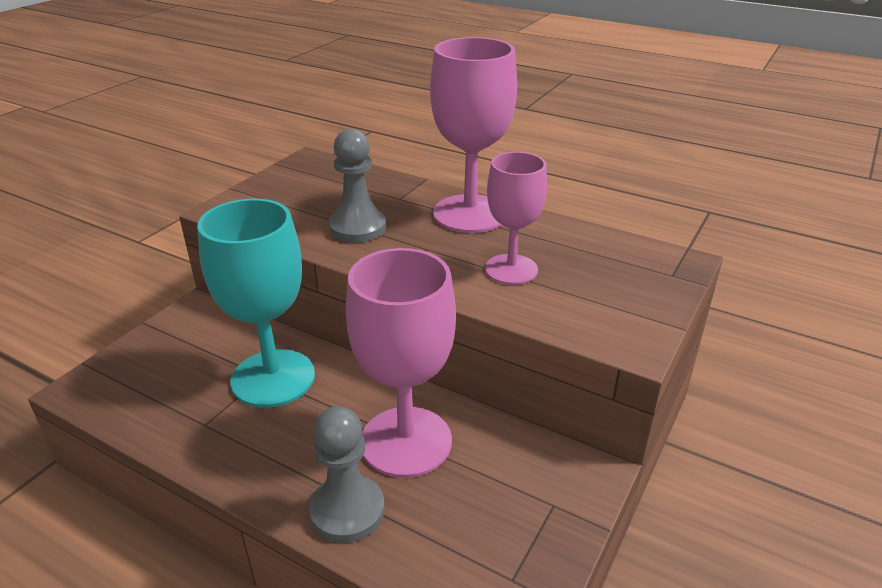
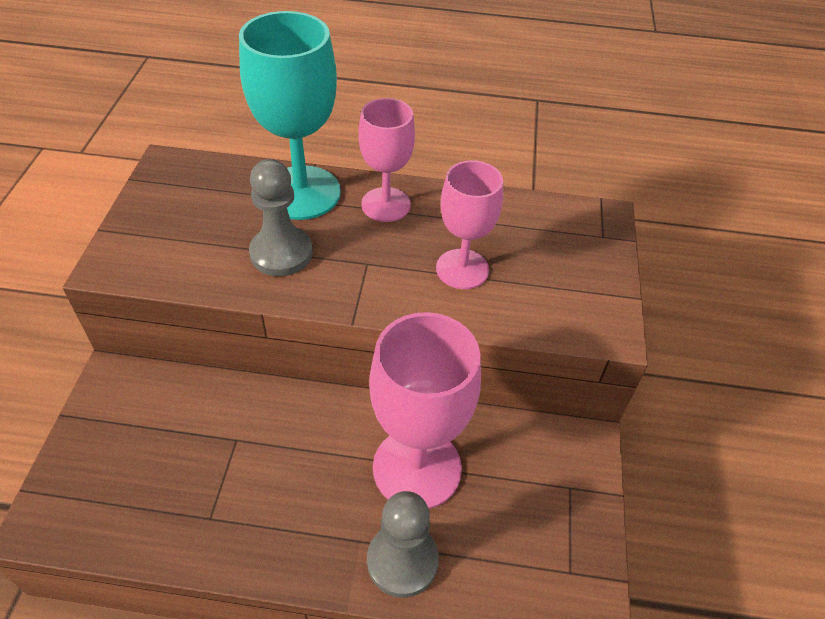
camera: 25 degrees left, 15 degrees up
turquoise goblet [197,199,315,407] -> turquoise goblet moved to [239,11,341,220]
pink goblet [430,37,517,233] -> pink goblet [358,98,415,222], size x0.63

